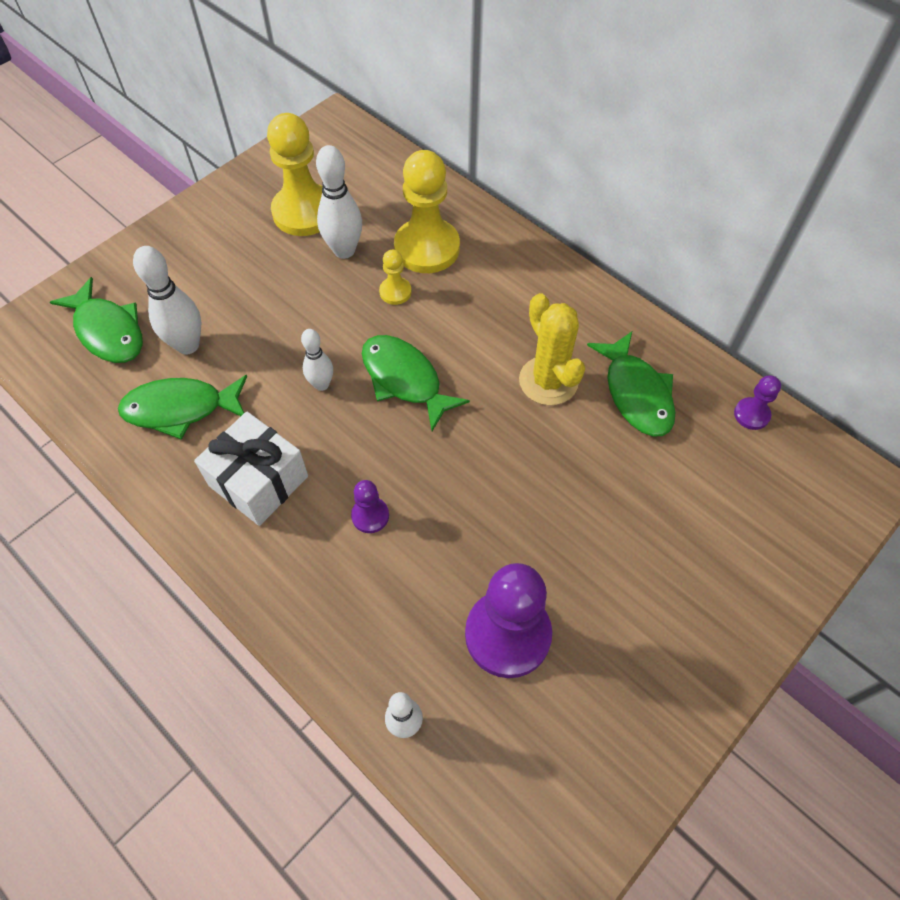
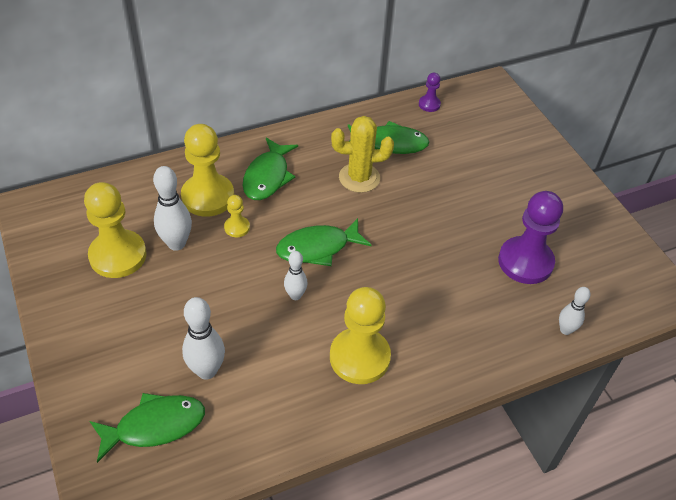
camera: 70 degrees left, 10 degrees down
green fish [118,375,247,440] -> green fish moved to [242,138,298,200]
white gift [194,411,308,526] -> yellow pawn [330,287,391,384]
purple pawn [351,480,389,533] -> none

